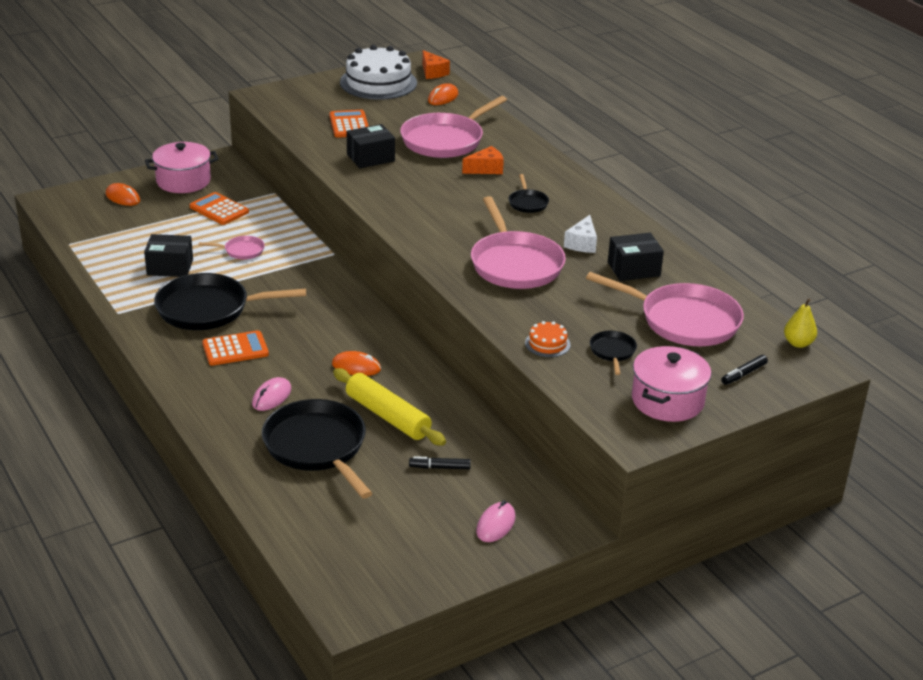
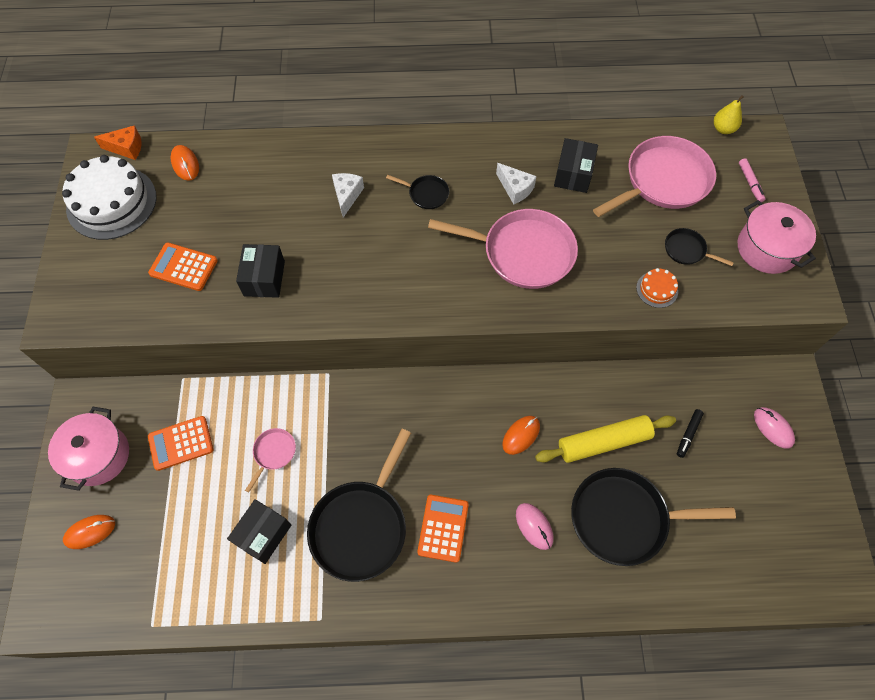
camera: 60 degrees left, 30 degrees up
pink pan [400,96,507,158] -> none
orange cheese [462,146,504,174] -> white cheese [332,173,364,218]
black marker [721,355,768,385] -> pink marker [739,158,765,202]

